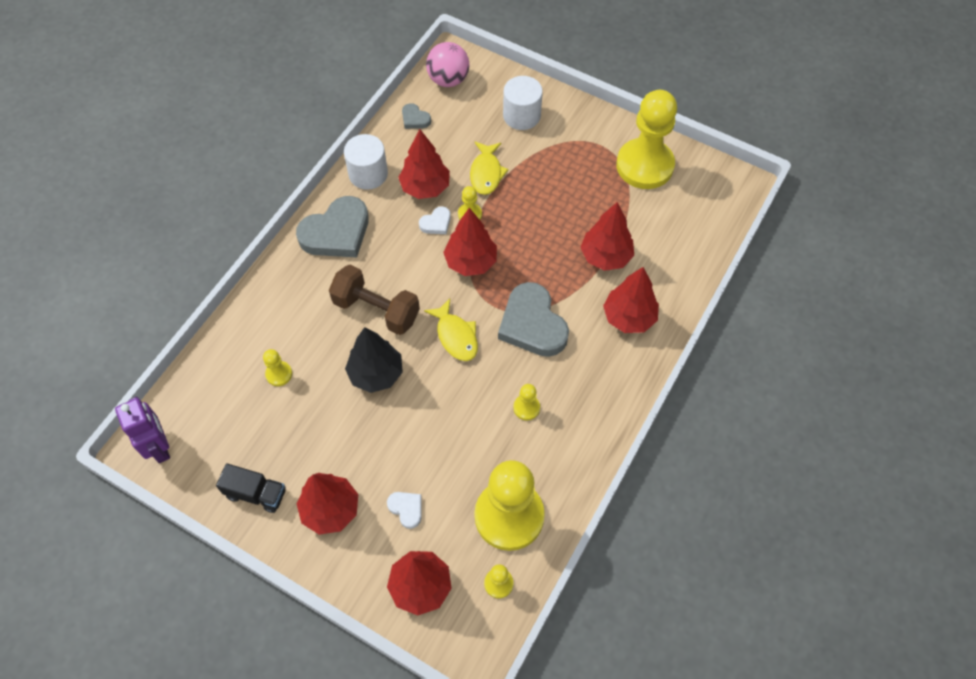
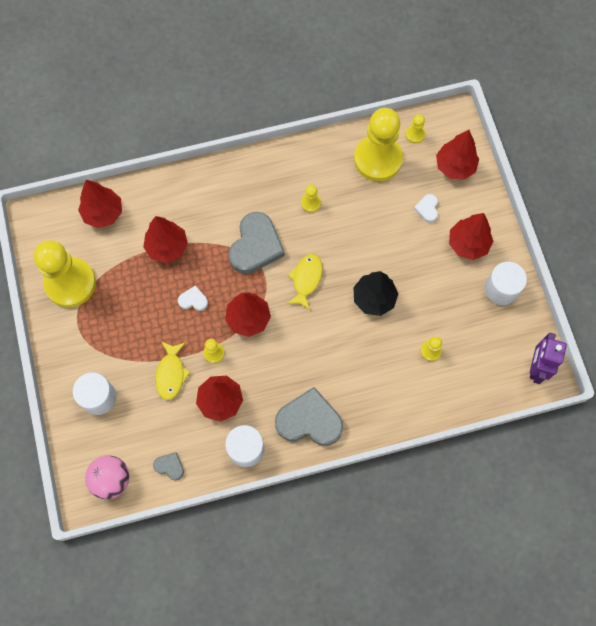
camera: 135 degrees left, 10 degrees up
black truck [216,463,286,513] -> white cylinder [485,262,527,305]
brown dumbbell [329,265,420,335] -> none
grey heart [402,103,431,129] -> grey heart turned 60 degrees counterclockwise [153,452,184,480]
white heart [419,206,451,234] -> white heart moved to [178,286,208,311]
yellow fish [470,141,509,195] -> yellow fish turned 135 degrees clockwise [155,341,190,400]
red tree [603,267,659,333] -> red tree moved to [78,180,122,228]

